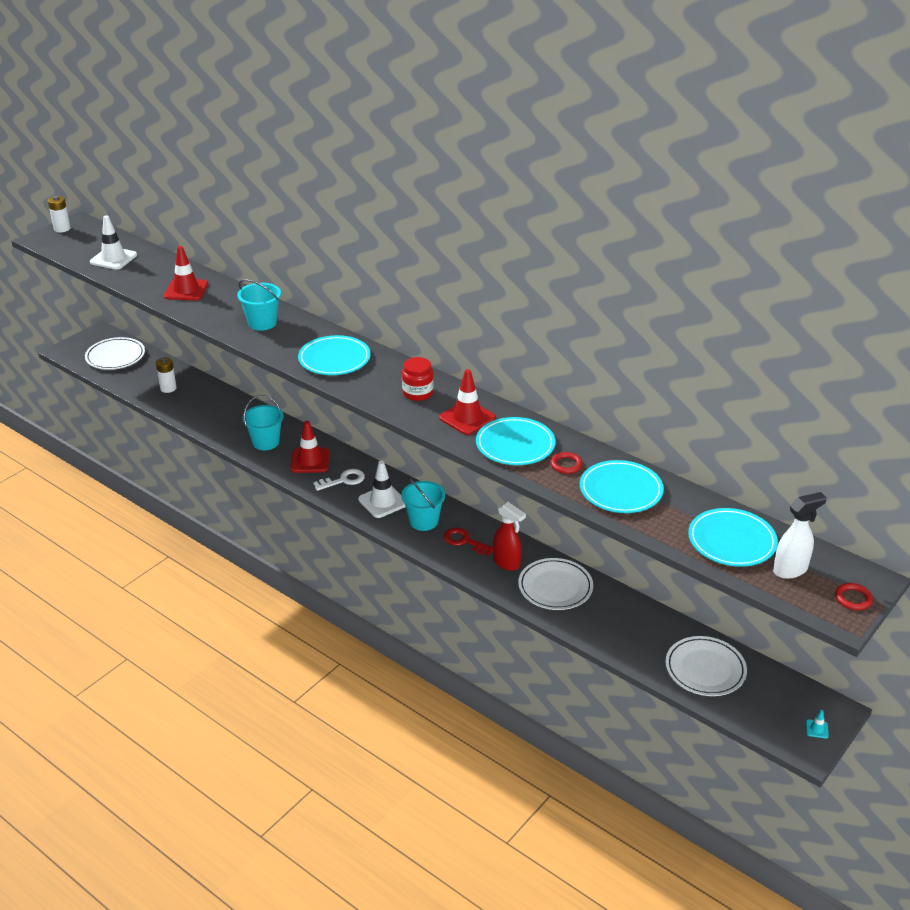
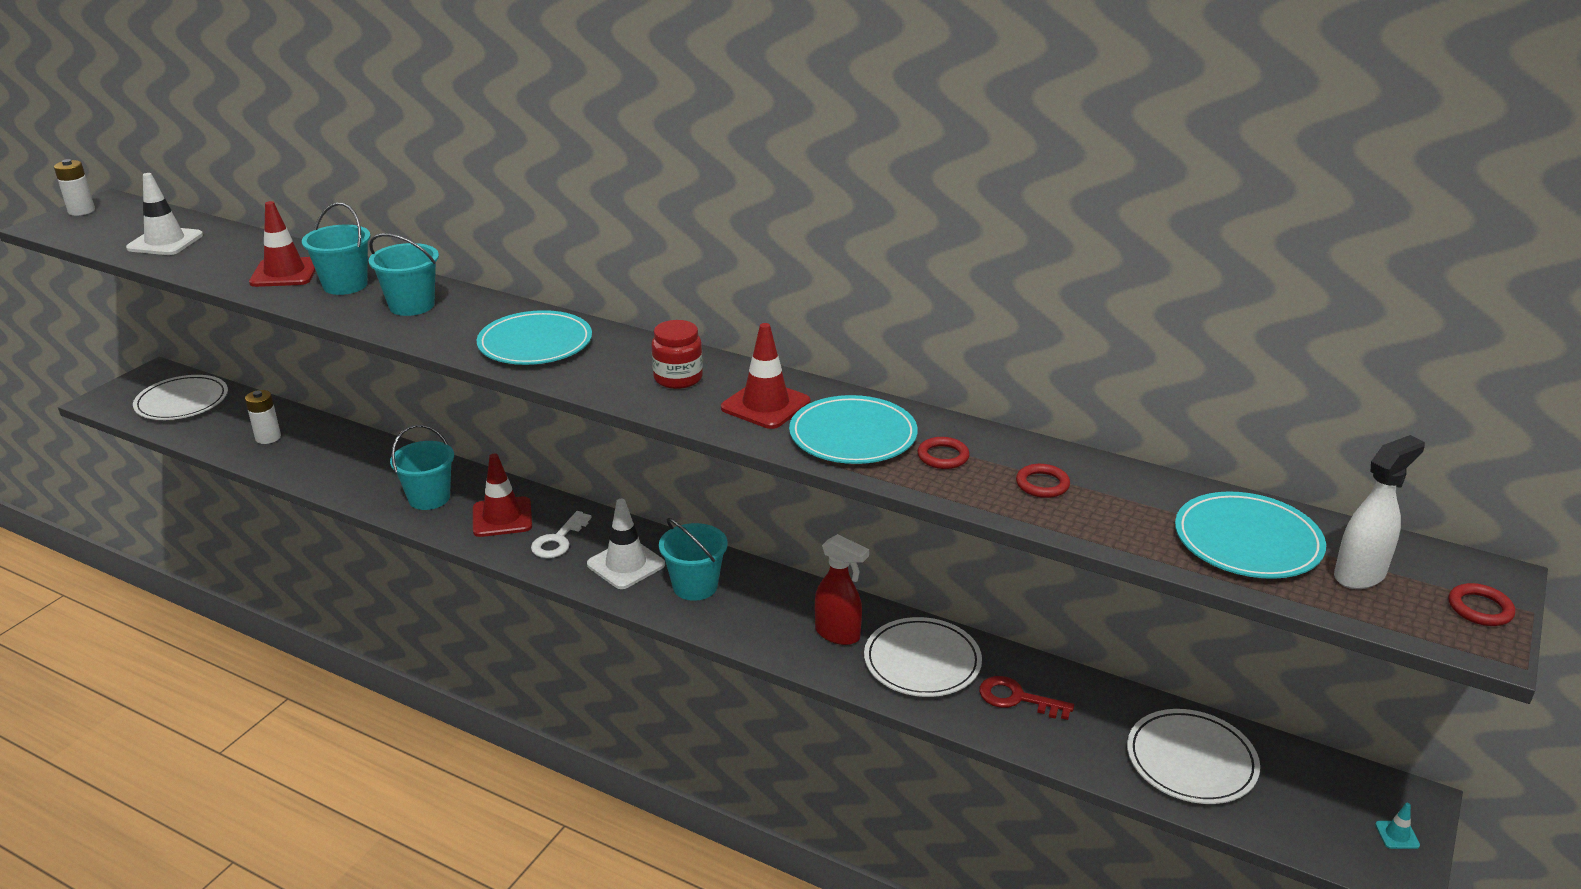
camera: 10 degrees left, 5 degrees down
white key [313,469,365,491] -> white key turned 150 degrees clockwise [531,511,592,558]
red key [444,528,493,556] -> red key moved to [979,676,1074,720]
turquoise plate [580,460,664,513] -> red ring [1016,464,1070,498]
none -> turquoise bucket [302,202,371,295]

